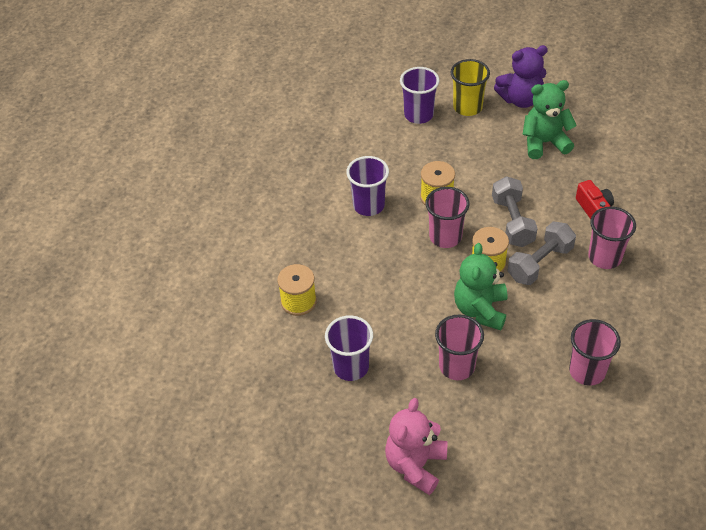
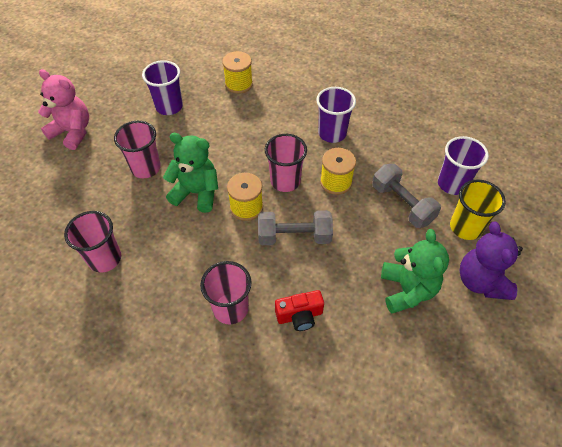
camera: 95 degrees right, 5 degrees up
grey dumbbell [507,222,576,285] -> grey dumbbell moved to [372,164,441,228]

